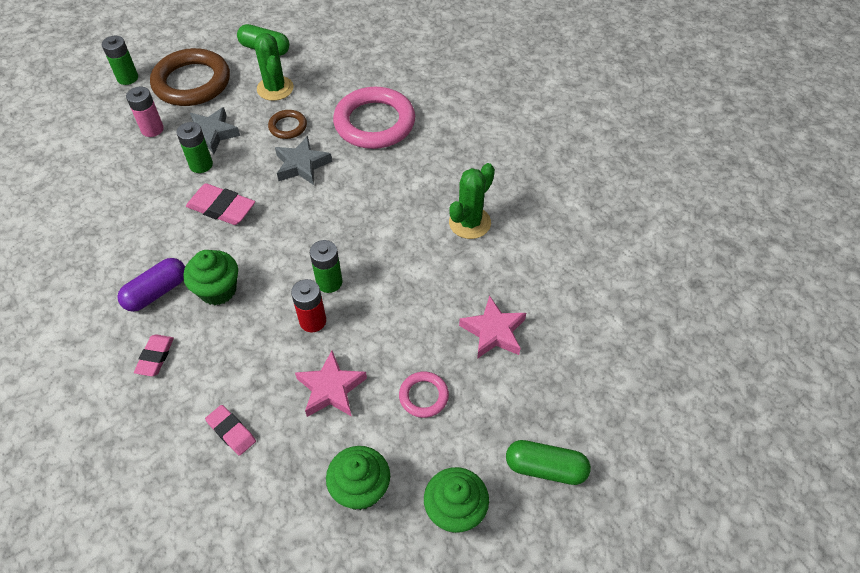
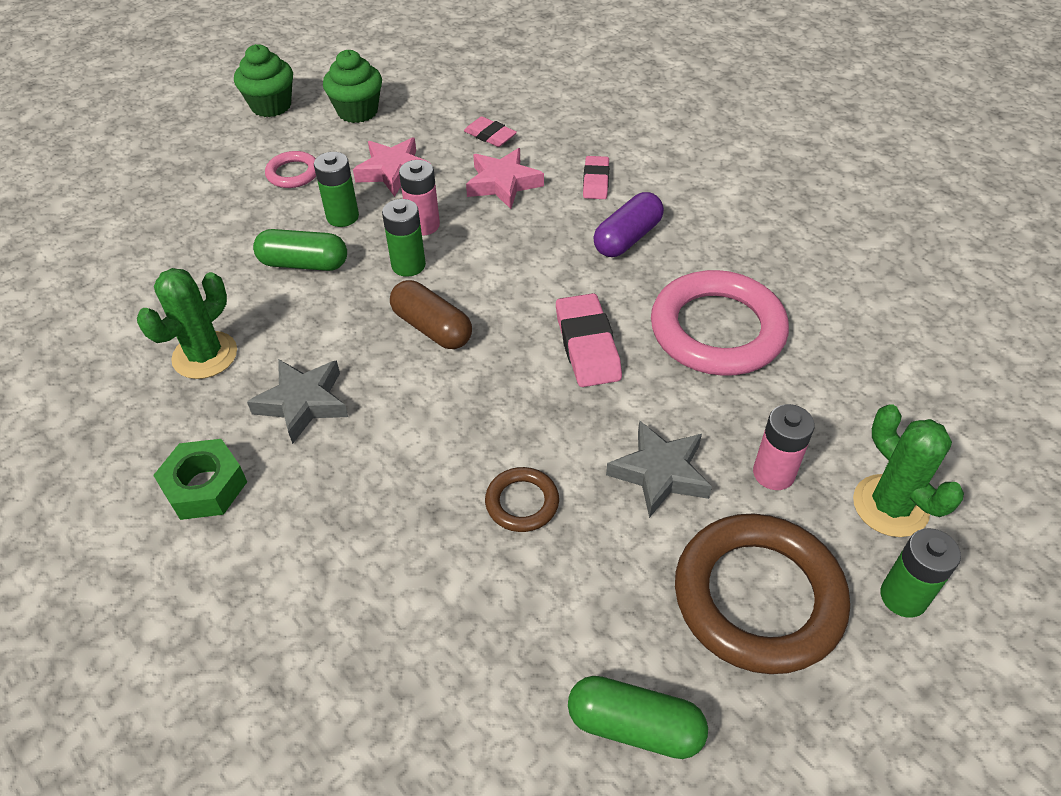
camera: 175 degrees right, 5 degrees down
green battery [176,122,213,173] -> green battery moved to [314,152,359,227]
green cupcake [183,250,238,305] -> none
pink eraser [186,183,255,225] -> pink eraser turned 60 degrees clockwise [556,293,622,387]
green cactus [254,33,294,101] -> green cactus moved to [853,404,964,537]
grey star [275,136,332,185] -> grey star moved to [247,359,348,444]
red battery [291,279,326,332] -> pink battery [399,160,440,236]
pink ring [333,87,415,149] -> pink ring moved to [651,270,789,376]
pink star [459,295,526,359] -> pink star moved to [466,148,544,209]
green capsule [506,440,591,485] -> green capsule moved to [253,229,347,271]
none -> green nut [153,439,247,520]
none -> brown capsule [390,280,472,349]

